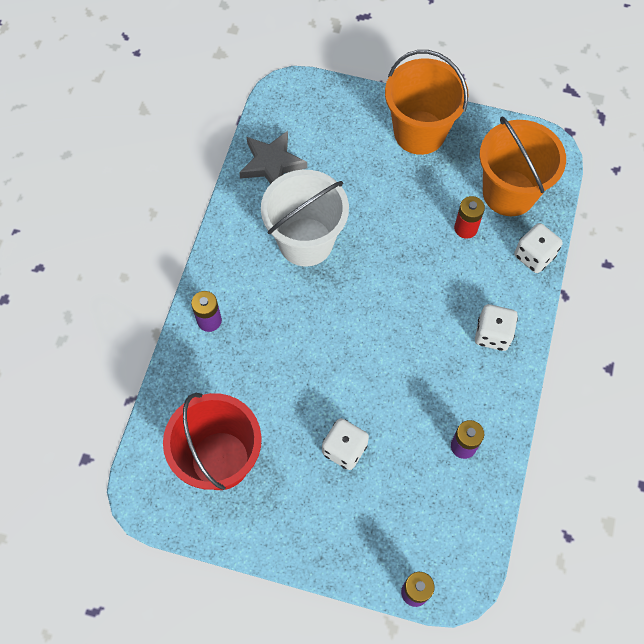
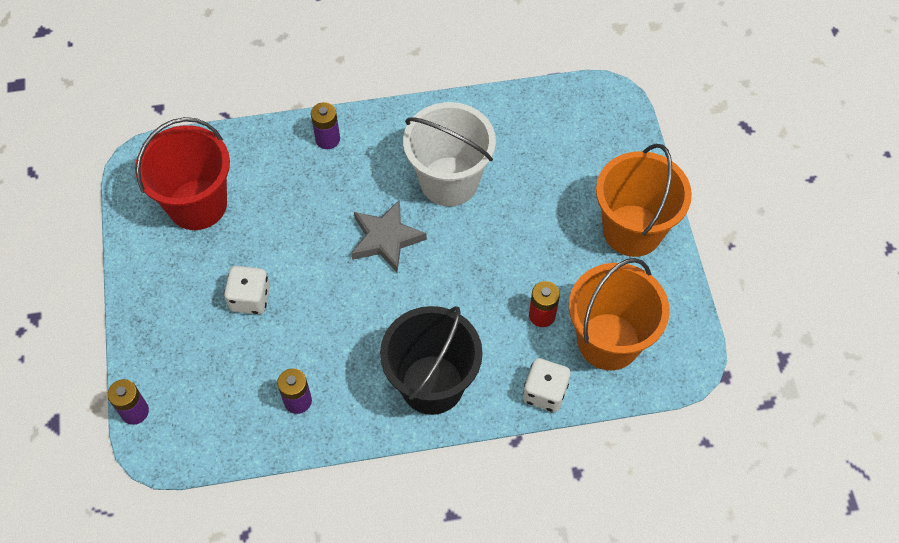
camera: 65 degrees right, 5 degrees down
grey star [239,131,307,184] -> grey star moved to [351,200,427,273]
white dice [475,304,518,351] -> black bucket [380,306,483,415]

